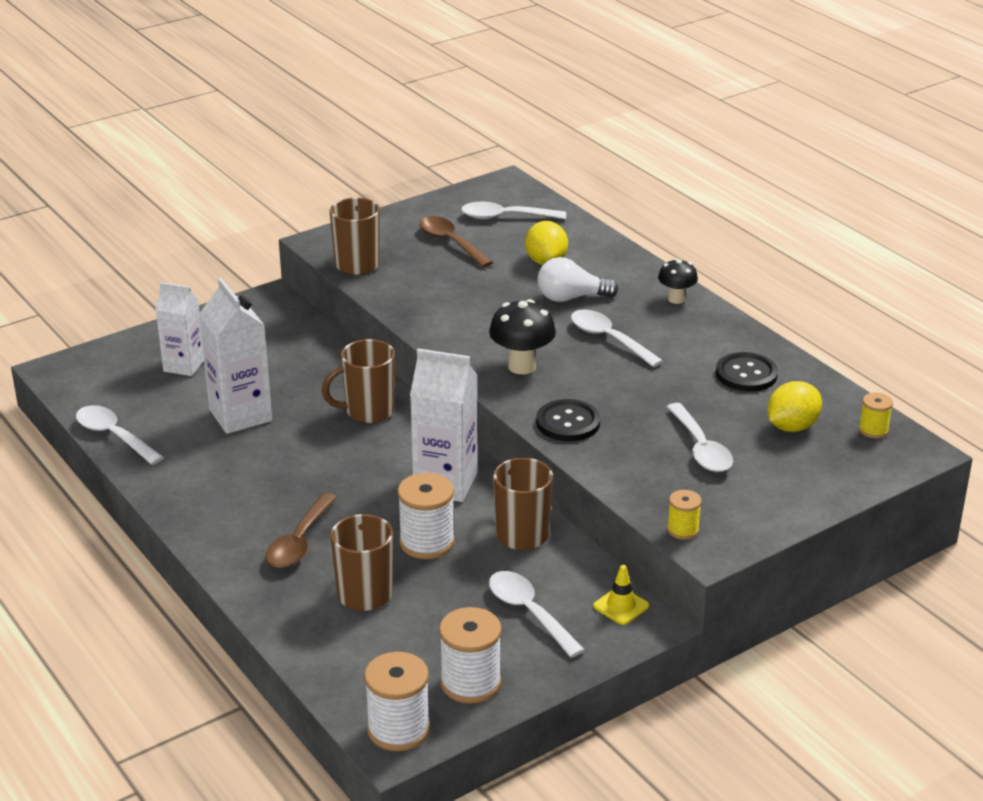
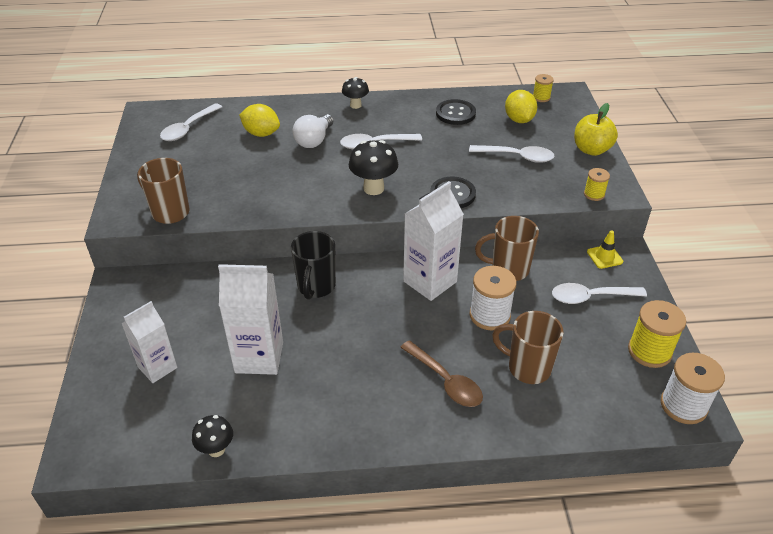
camera: 60 degrees left, 10 degrees up
white spoon [76,405,164,465] -> black mushroom [192,415,233,457]
brown mug [322,339,395,423] -> black mug [291,231,336,300]
brown spoon [419,216,494,267] -> none
white spool [439,607,502,704] -> yellow spool [628,300,686,368]
none -> yellow apple [574,103,618,156]

